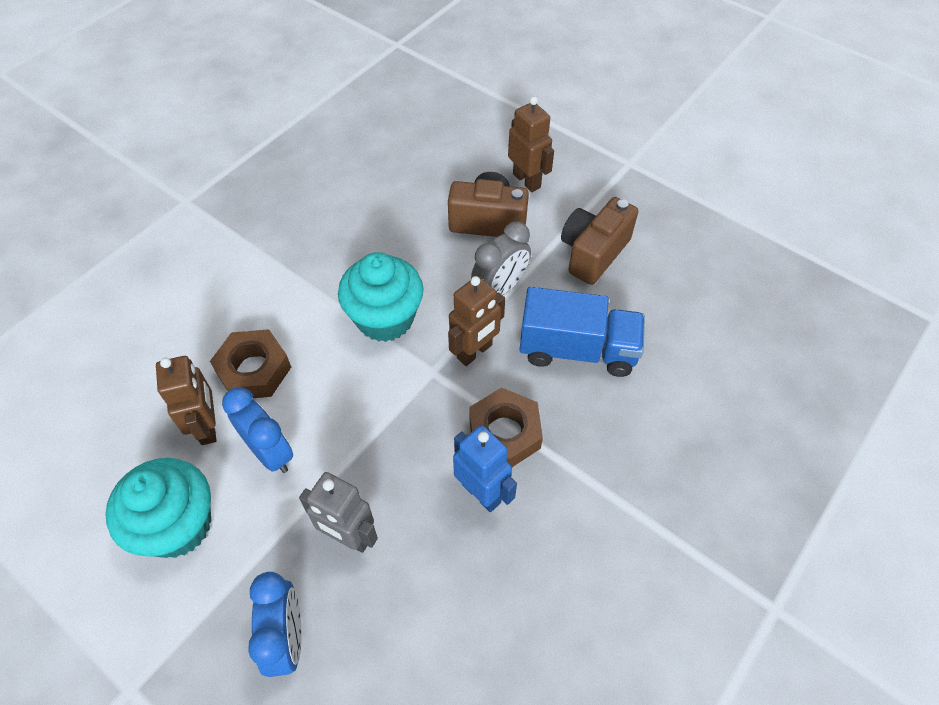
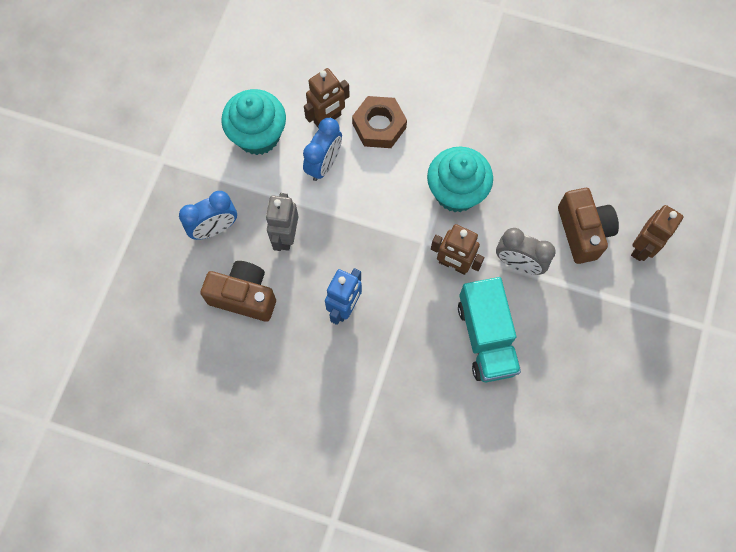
camera: 70 degrees right, 15 degrees up
brown nut [469,387,543,467] -> none
blue truck [520,287,645,377] -> turquoise truck [458,277,521,382]
brown camera [561,197,638,285] -> brown camera moved to [200,261,276,321]

